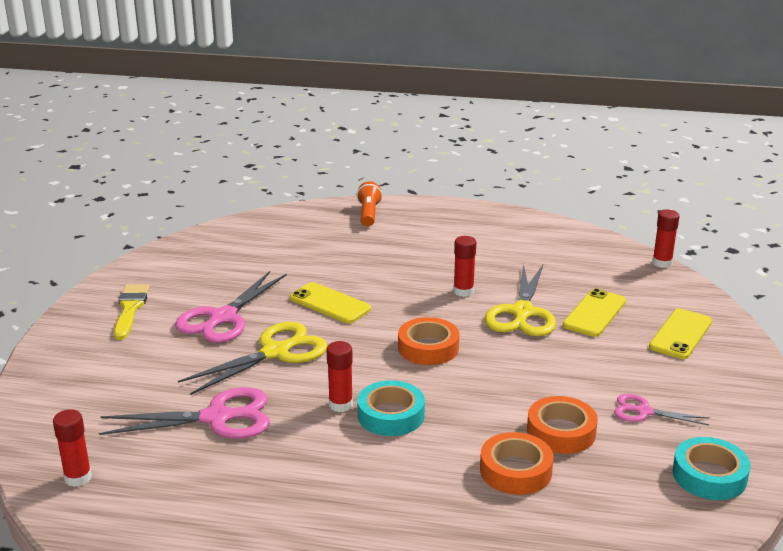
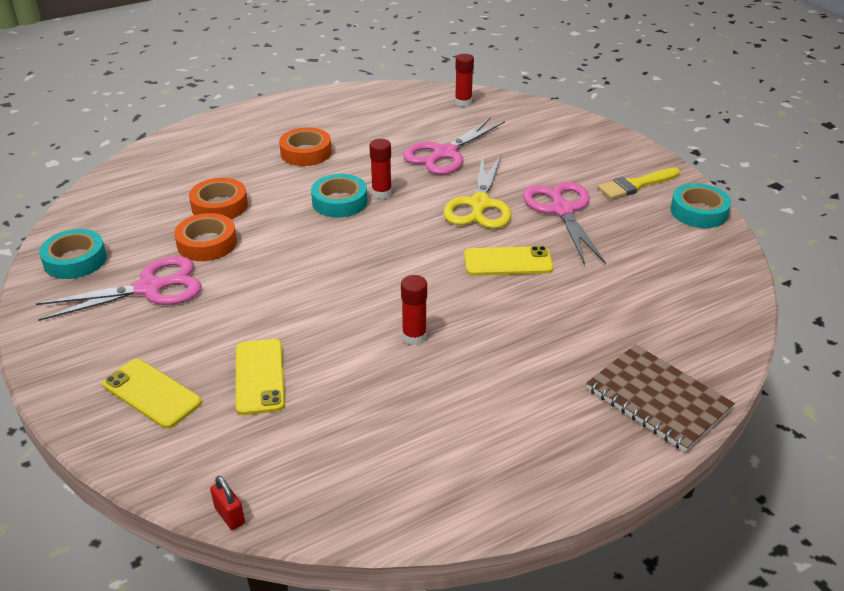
camera: 140 degrees right, 10 degrees up
yellow brush [114,284,150,340] -> yellow brush turned 105 degrees clockwise [598,168,680,199]
orange flashlight [357,181,382,226] -> brown notebook [587,344,735,452]
orange tape [398,317,459,365] -> orange tape moved to [279,127,332,166]
yellow scissors [485,263,556,336] -> none
pink scissors [614,394,710,425] -> pink scissors [36,256,202,321], size x1.79
yellow phone [649,308,712,359] -> yellow phone turned 45 degrees counterclockwise [102,359,202,429]
red glue stick [652,209,680,268] -> red padlock [210,476,245,530]
none -> turquoise tape [670,183,731,228]

